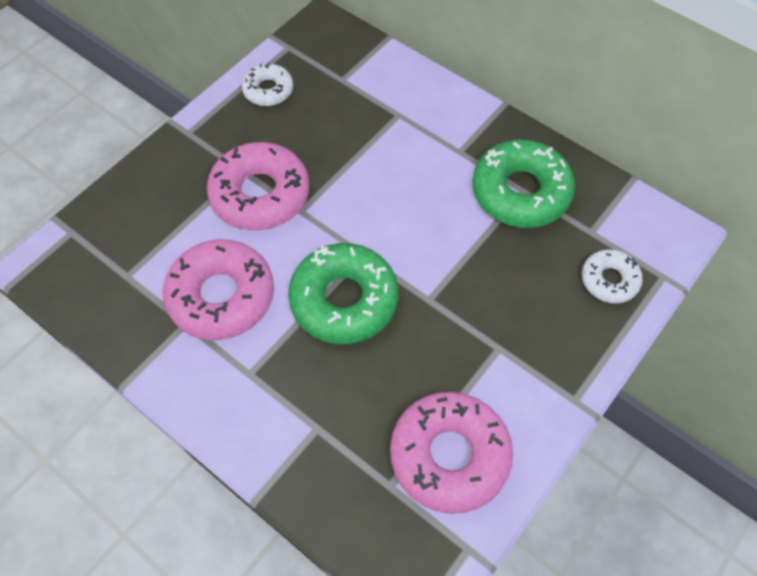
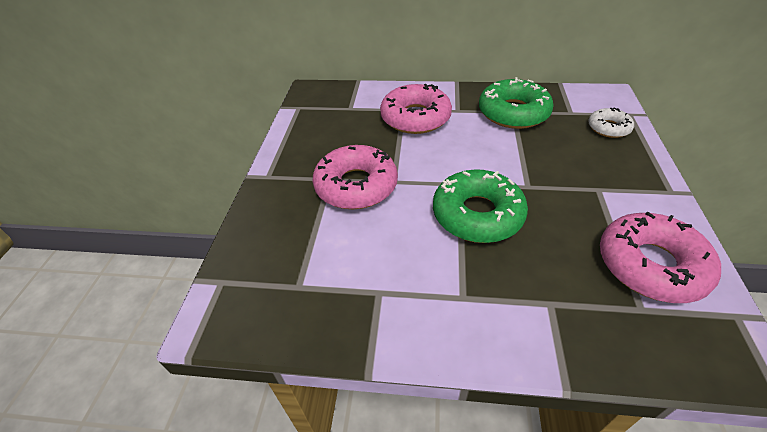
camera: 30 degrees left, 15 degrees down
pink donut [163,239,274,340] -> pink donut moved to [380,84,452,134]
white donut [241,63,293,106] -> none

